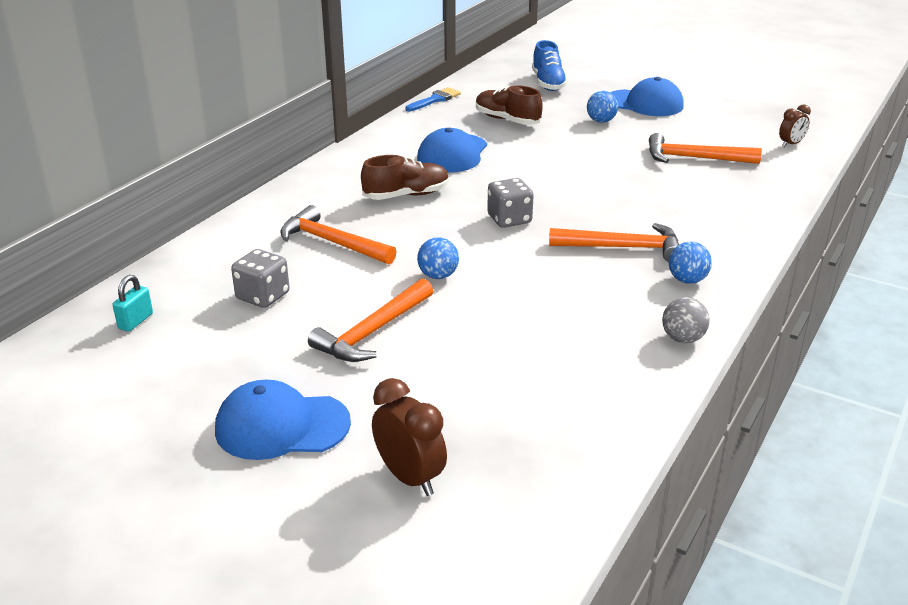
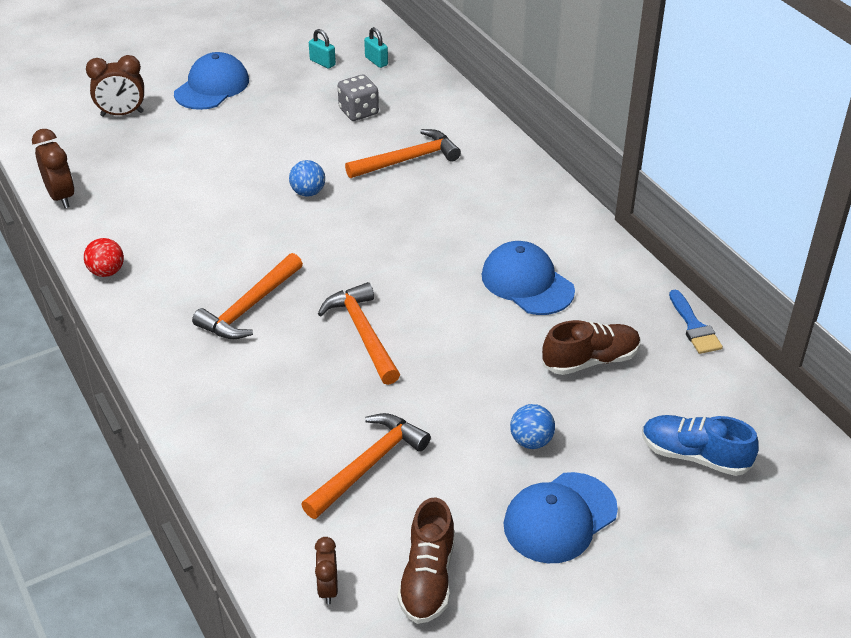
camera: 120 degrees right, 10 degrees up
orange hammer [308,279,433,362] -> orange hammer moved to [318,282,400,385]
brown shoe [361,155,449,200] -> brown shoe moved to [397,497,455,624]
grey dice [487,178,534,228] -> none
grey ball [662,297,710,343] -> red ball [84,238,124,277]
blue ball [669,242,712,284] -> none
none -> brown clock [32,129,75,208]
none -> turquoise padlock [309,29,336,69]

